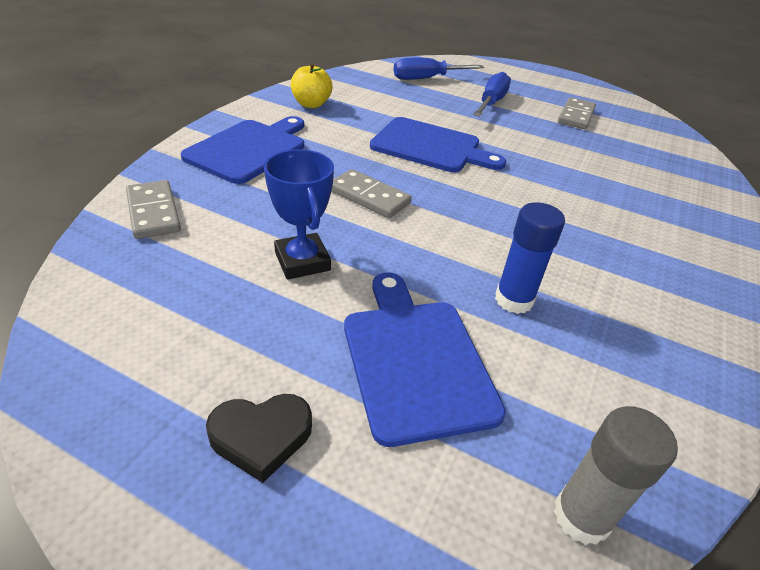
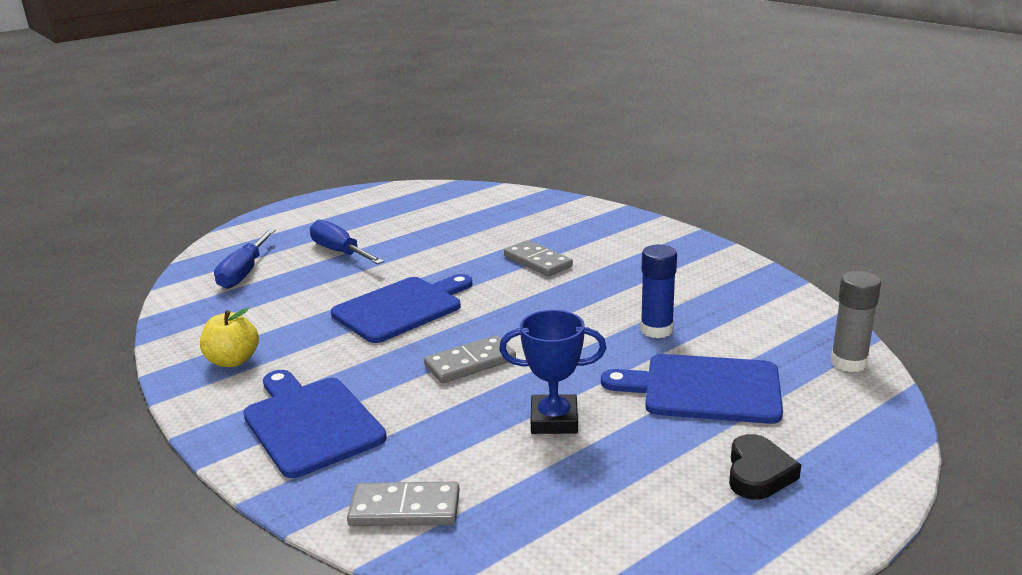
camera: 60 degrees left, 15 degrees down
grey domino [558,97,596,129] -> grey domino moved to [504,240,573,276]

